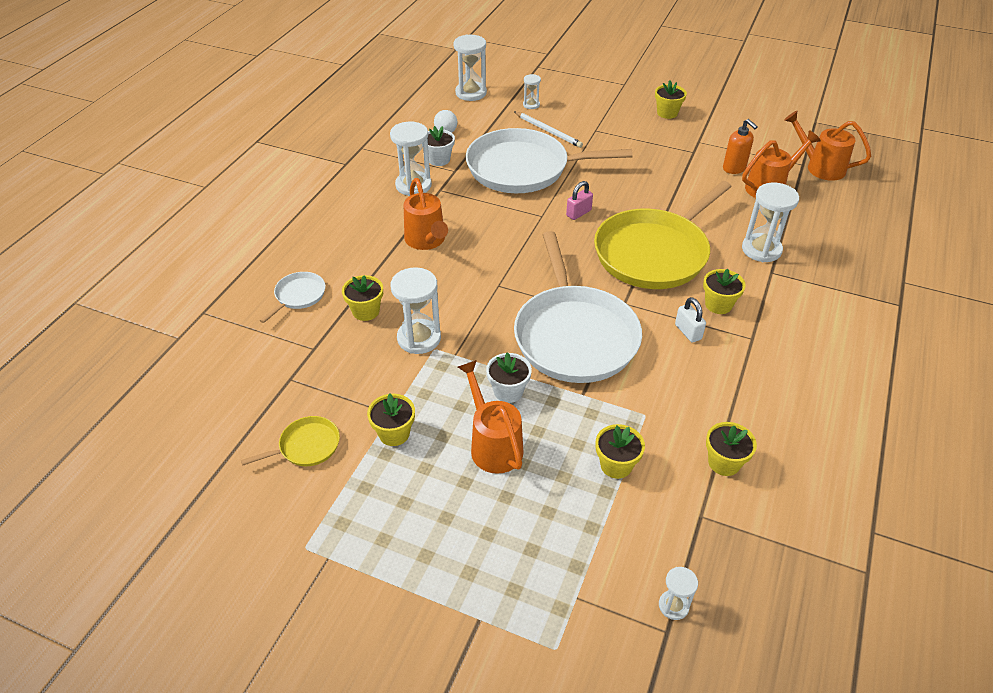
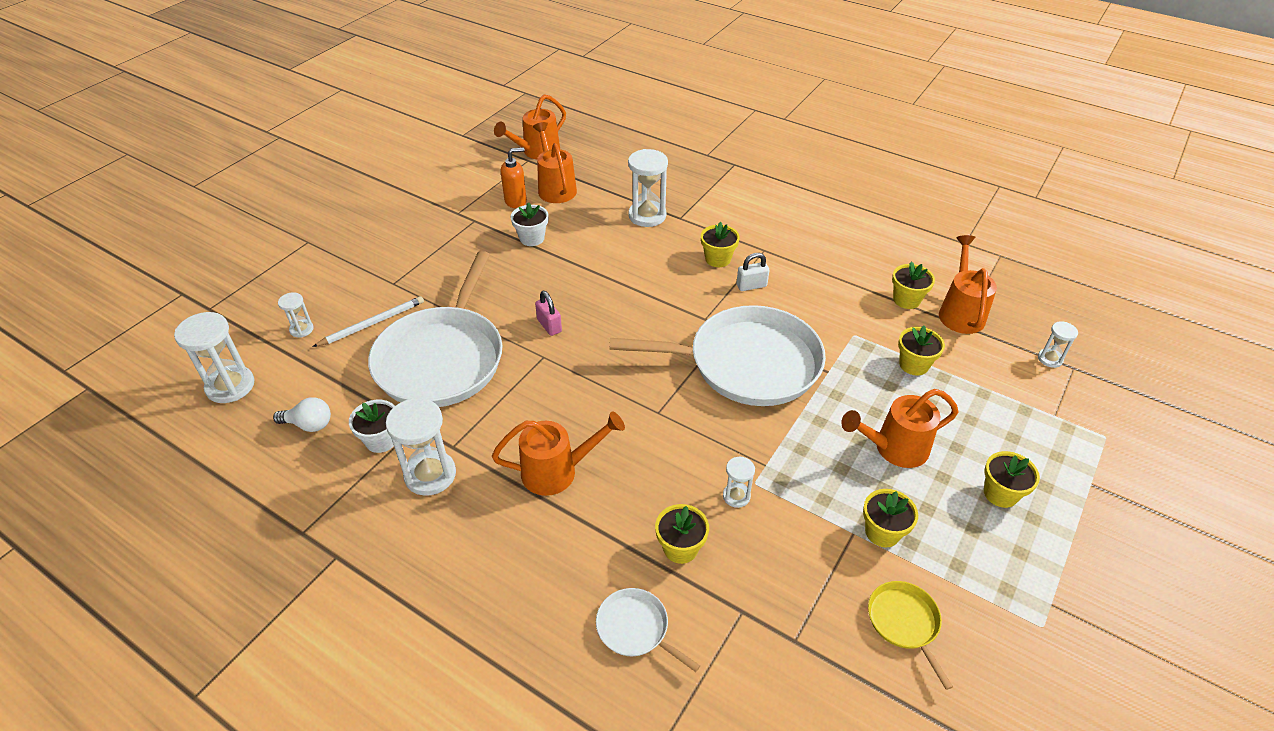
camera: 80 degrees left, 0 degrees up
white hourglass [390,267,441,354] -> white hourglass [723,456,755,508], size x0.53
white flower pot [486,352,532,403] -> white flower pot moved to [511,202,549,246]
yellow pan [594,181,732,289] -> none
yellow flower pot [655,81,687,119] -> yellow flower pot moved to [984,451,1040,508]
none -> orange watering can [939,235,997,334]

